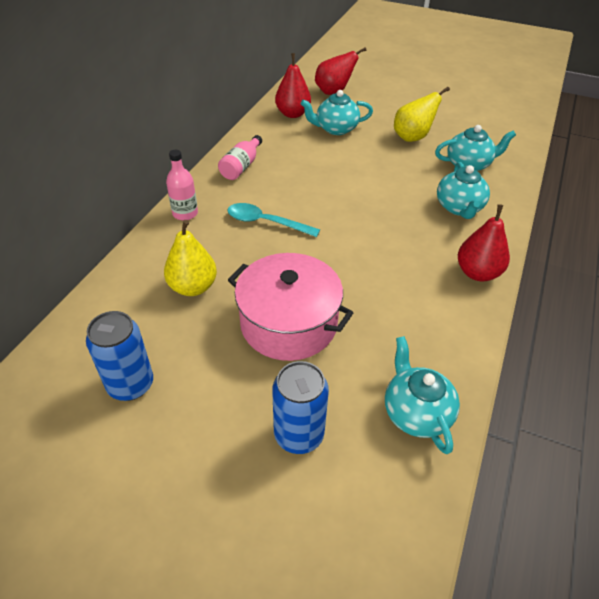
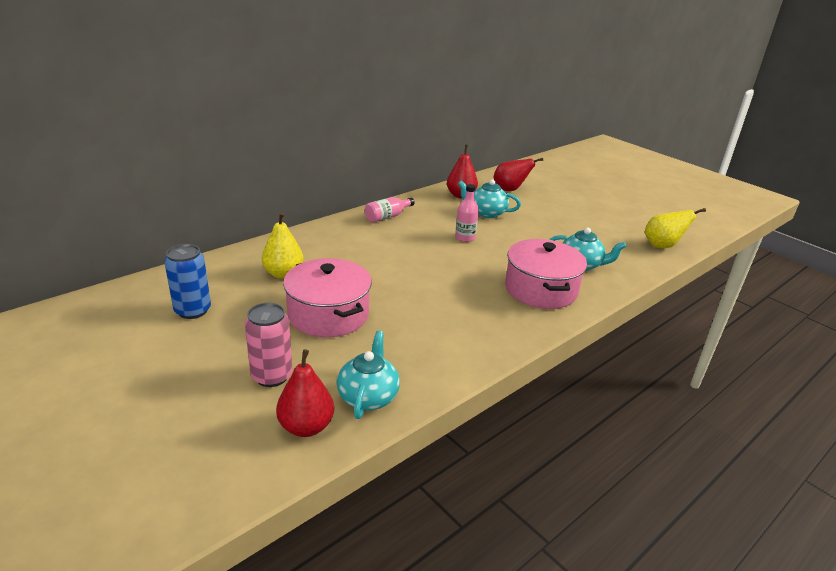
camera: 25 degrees right, 15 degrees down
pink bottle [166,150,198,221] -> pink bottle moved to [455,184,479,242]
turquoise spoon [227,203,320,237] -> none
blue can [272,361,329,454] -> pink can [245,303,292,387]
yellow pear [394,87,450,142] -> yellow pear moved to [645,208,706,248]
turquoise teapot [437,162,490,219] -> pink pot [505,239,587,309]
red pear [458,204,510,281] -> red pear moved to [276,349,334,437]

